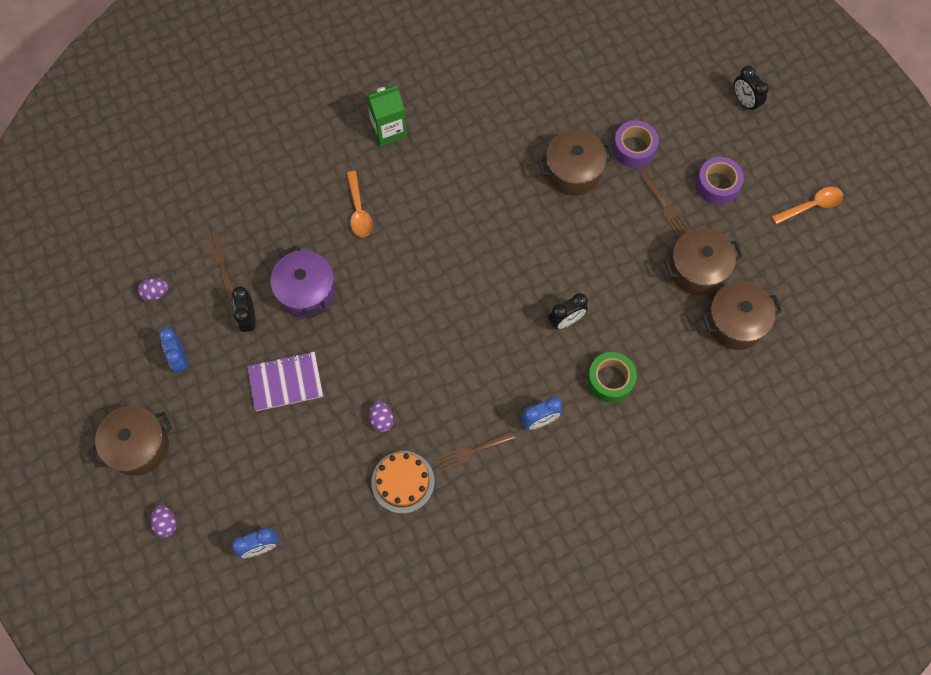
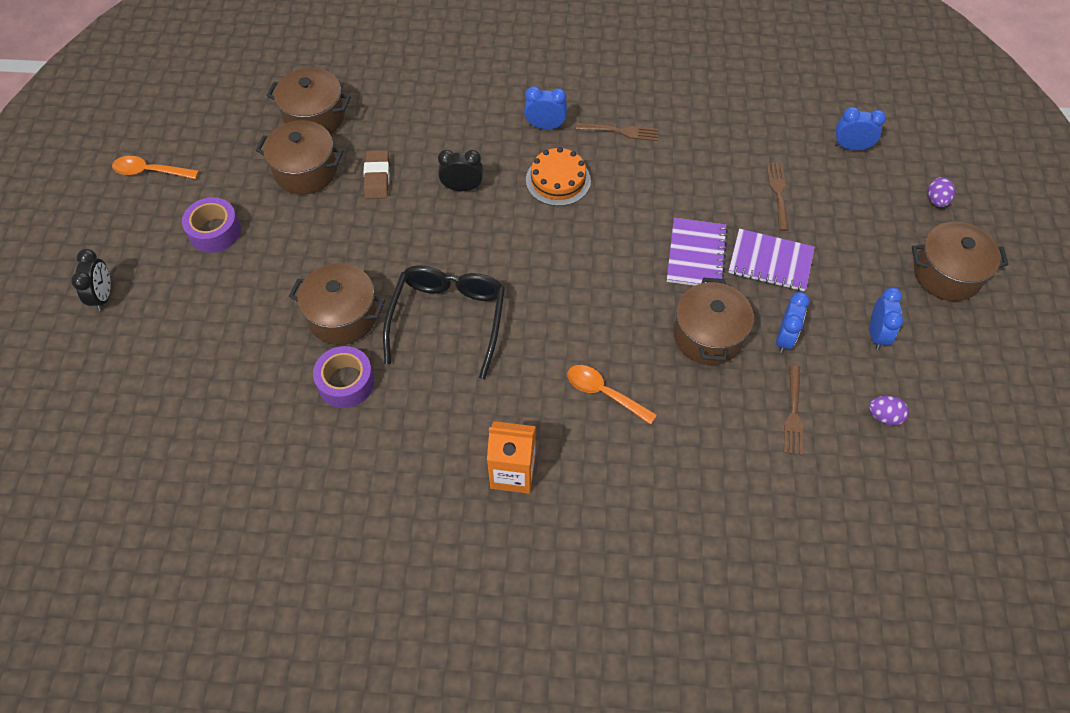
camera: 150 degrees left, 10 degrees down
black clock [232,286,256,334] -> blue clock [776,292,810,353]
purple pot [270,246,335,318] -> brown pot [674,278,754,365]
orange spoon [347,171,373,237] -> orange spoon turned 75 degrees counterclockwise [567,365,657,425]
green carton [366,85,407,146] -> orange carton [487,421,536,494]
purple egg [369,401,394,432] -> none
orange cake [371,451,435,513] -> orange cake moved to [526,147,591,206]
green tape [587,352,637,403] -> none
purple tape [613,120,659,168] -> purple tape moved to [313,346,375,408]
brown fork [640,172,689,236] -> brown fork moved to [767,163,789,231]
none -> brown eraser [363,150,390,199]
none -> black glasses [383,265,505,379]
none -> purple notebook [667,218,728,286]

